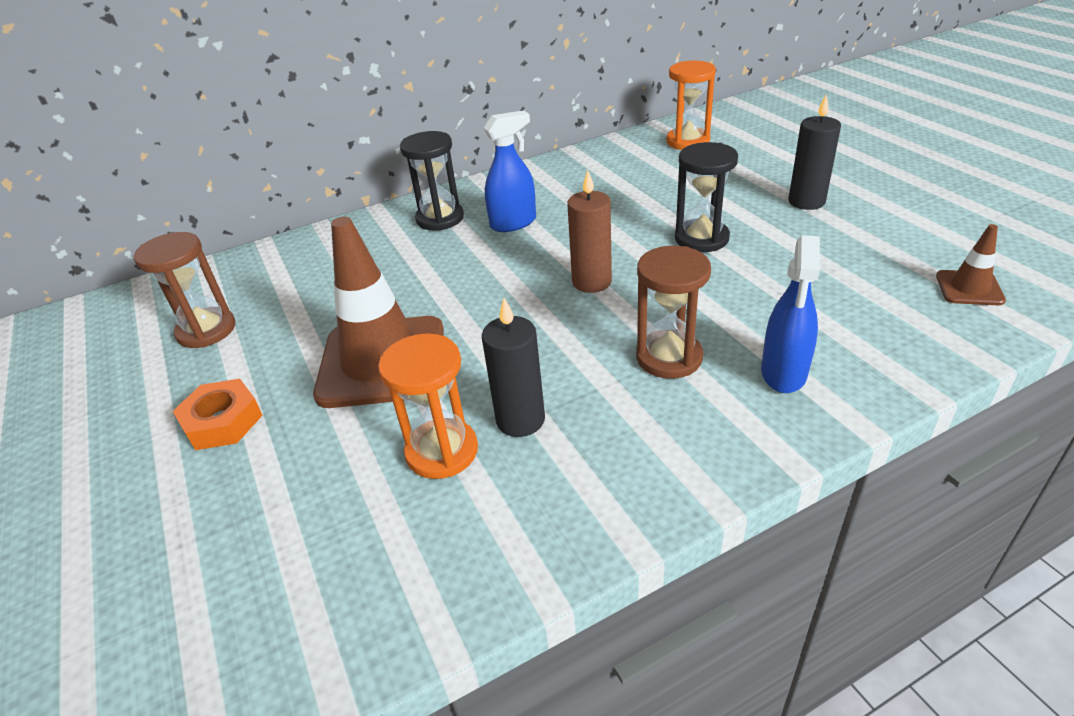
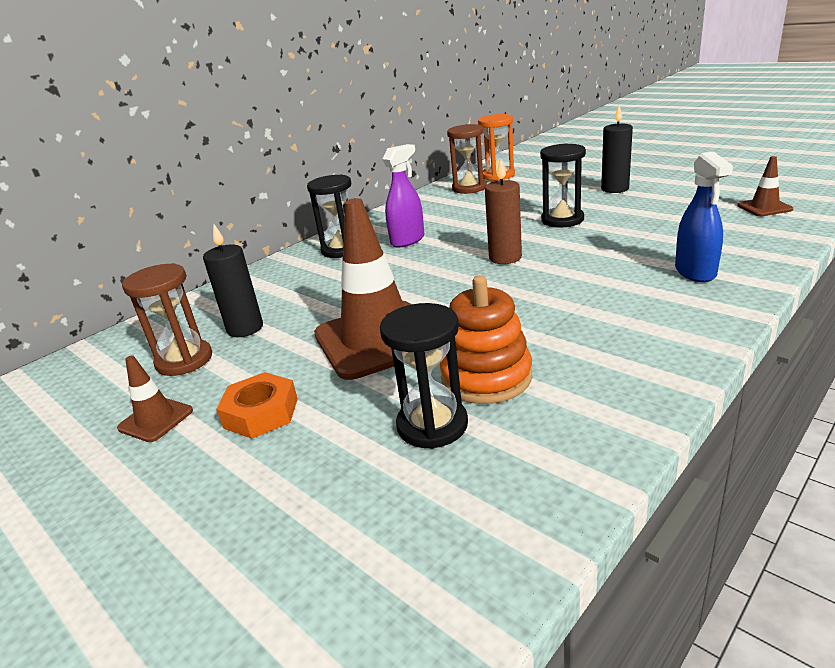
camera: 20 degrees left, 10 degrees down
orange hourglass [378,333,478,479] -> orange stacking toy [440,275,532,404]
black candle [482,298,545,437] -> black candle moved to [203,223,263,337]
blue spray bottle [484,110,536,232] -> purple spray bottle [383,144,424,247]
brown hourglass [636,246,711,379] -> brown hourglass moved to [447,124,487,194]
none -> brown traffic cone [117,356,193,442]
none -> black hourglass [380,303,468,449]

